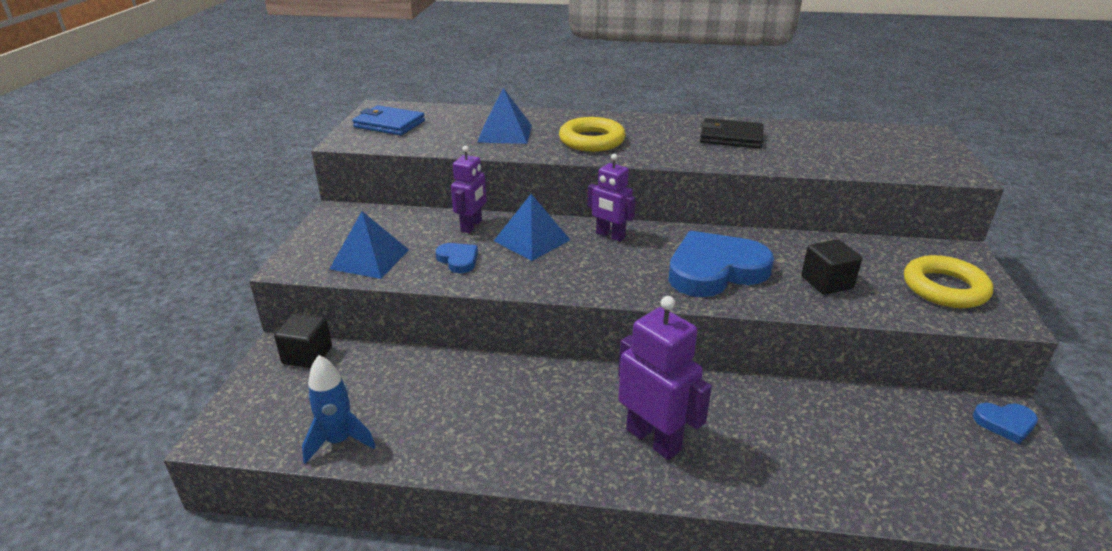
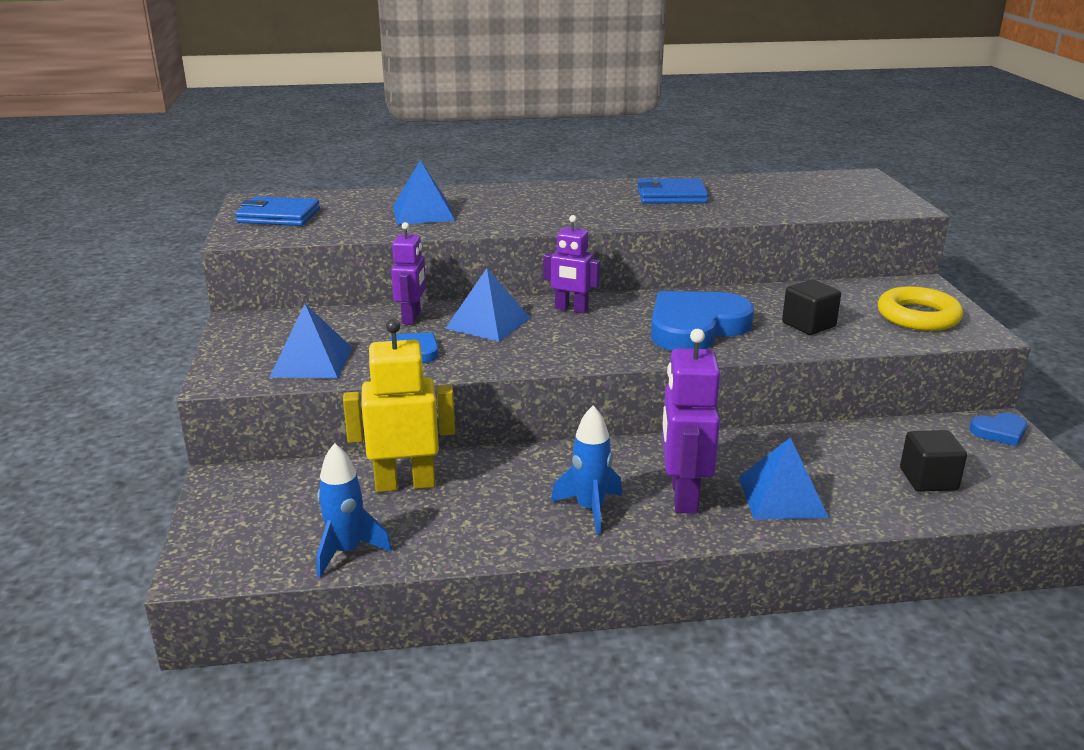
camera: 15 degrees left, 5 degrees down
black cube [274,314,332,368] -> black cube moved to [900,430,967,492]
yellow ring [559,117,626,152] -> none
purple robot [618,296,712,460] -> purple robot turned 120 degrees counterclockwise [662,329,720,514]
black wallet [700,118,764,148] -> blue wallet [637,179,708,203]
none -> yellow robot [343,319,455,492]
none -> blue rocket [551,405,622,535]
none -> blue pyramid [738,437,829,520]

